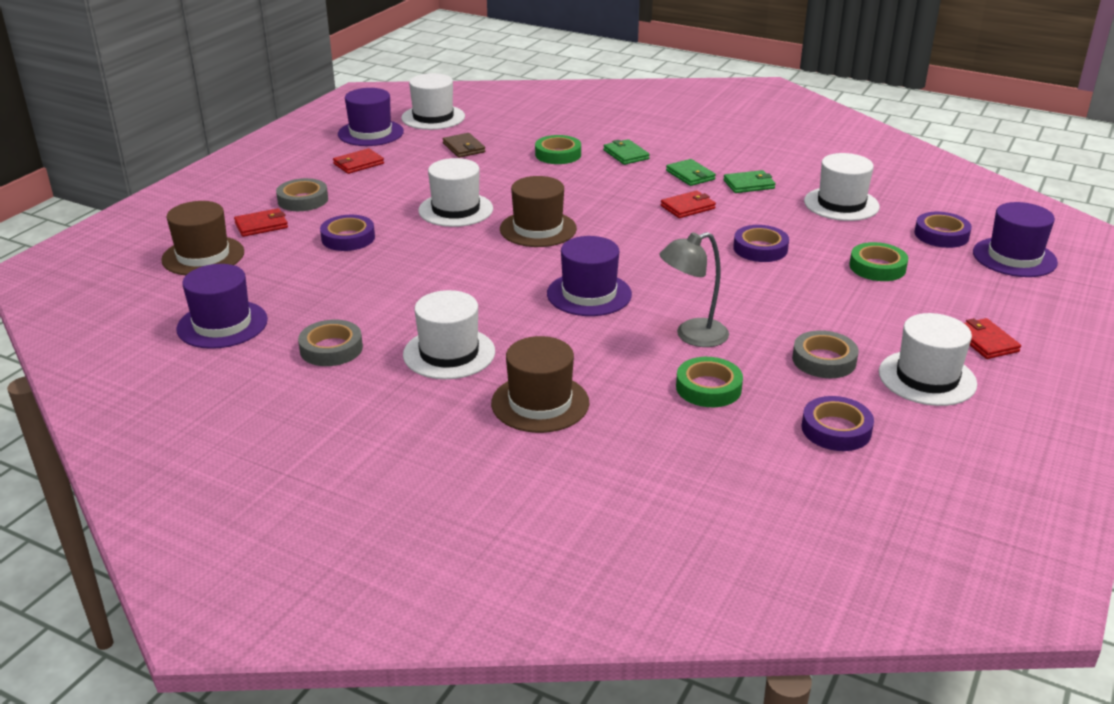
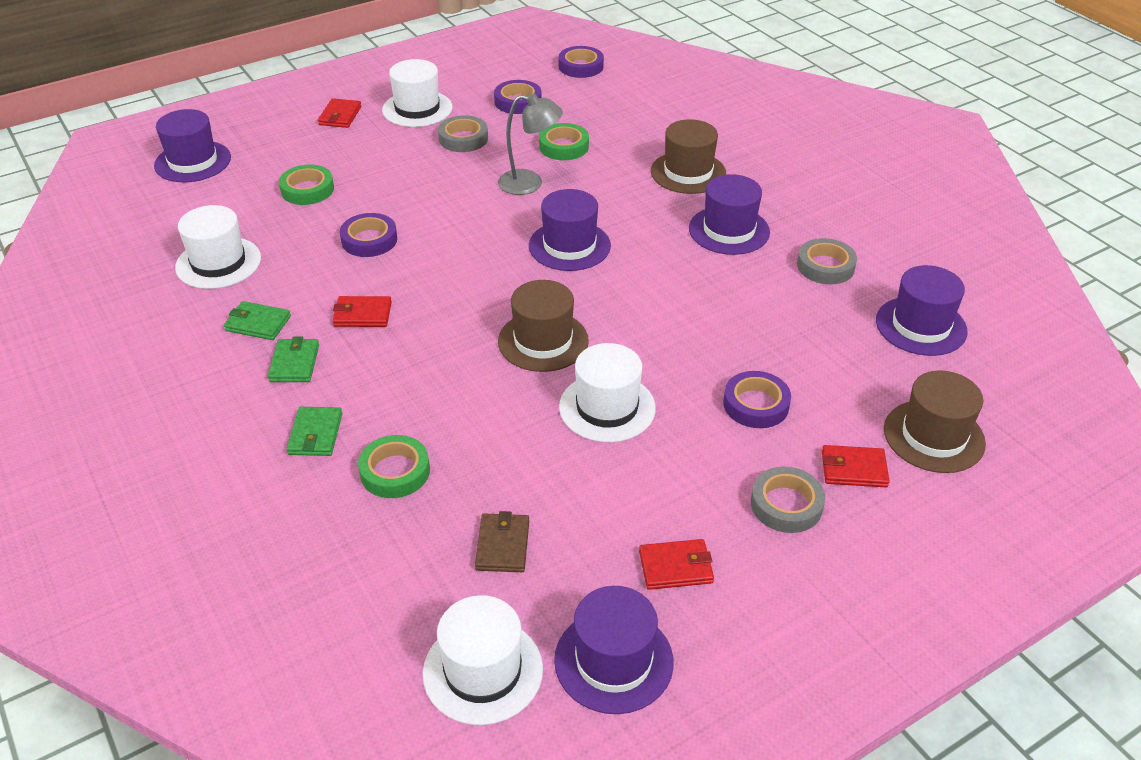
camera: 150 degrees left, 10 degrees up
white hat [403,290,495,379] -> purple hat [689,174,770,255]
purple tape [914,212,972,248] -> purple tape moved to [559,46,604,78]

